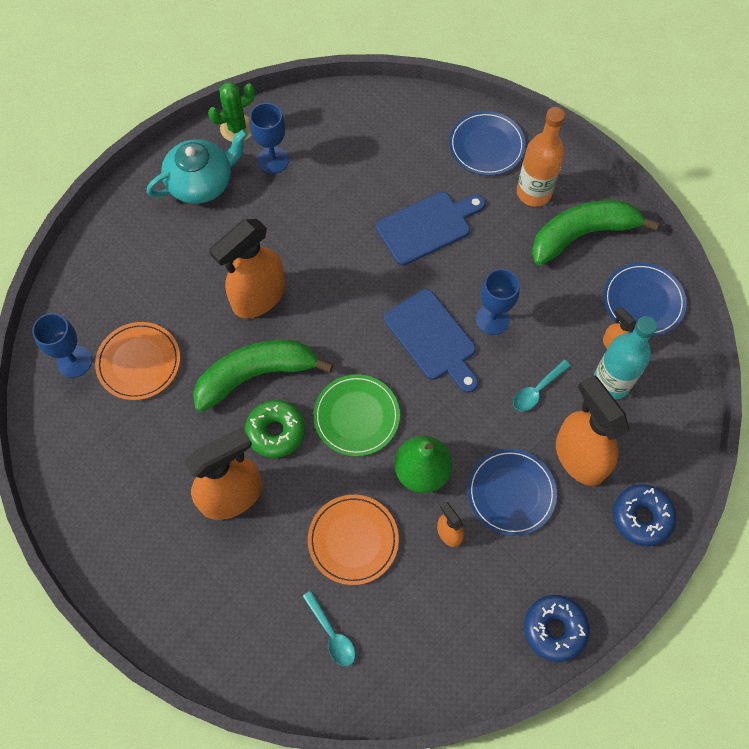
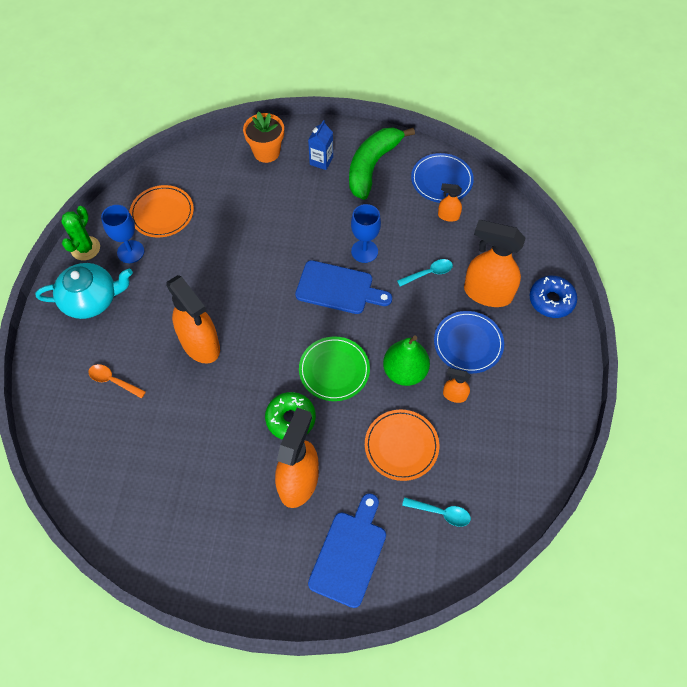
camera: 40 degrees left, 5 degrees down
blue goblet [32,313,92,378] -> none
orange plate [95,322,180,400] -> orange plate moved to [129,185,194,237]
turquoise teapot [147,129,248,204] -> turquoise teapot turned 60 degrees clockwise [36,263,133,319]
green banana [193,340,333,412] -> none
orange spray bottle [209,219,285,318] -> orange spray bottle turned 45 degrees counterclockwise [166,275,220,364]
blue cutting board [376,192,485,266] -> blue cutting board moved to [308,493,386,608]
blue plate [449,111,526,176] -> orange flower pot [243,112,284,163]
turquoise spoon [513,360,571,412] -> turquoise spoon turned 120 degrees counterclockwise [397,259,453,286]
orange bottle [517,107,565,207] -> blue carton [308,120,333,170]
blue donut [524,595,590,662] -> none
turquoise bottle [594,316,657,400] -> none
none -> orange spoon [88,364,146,399]

